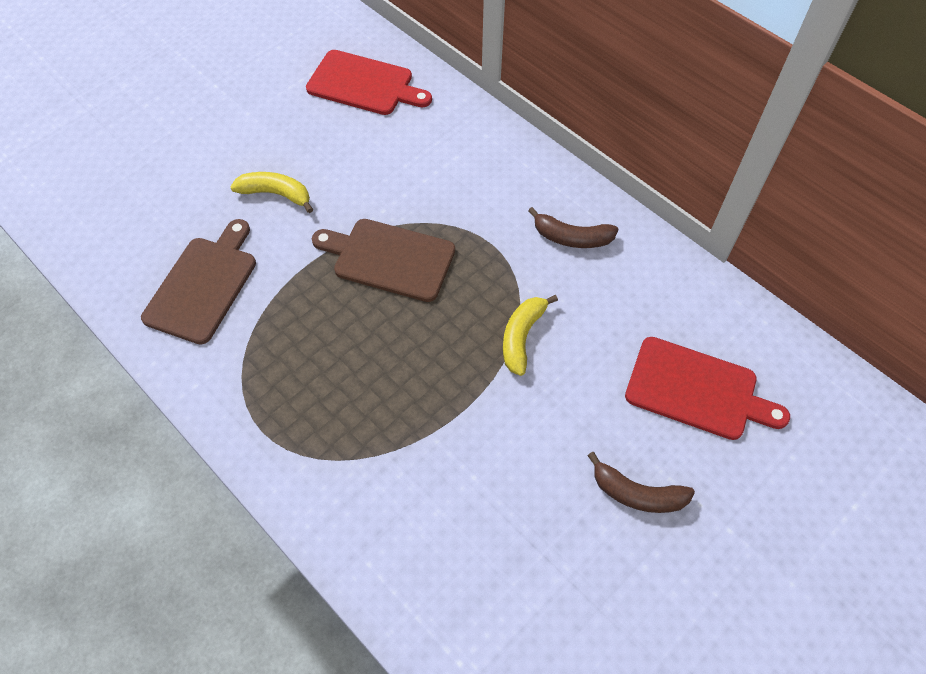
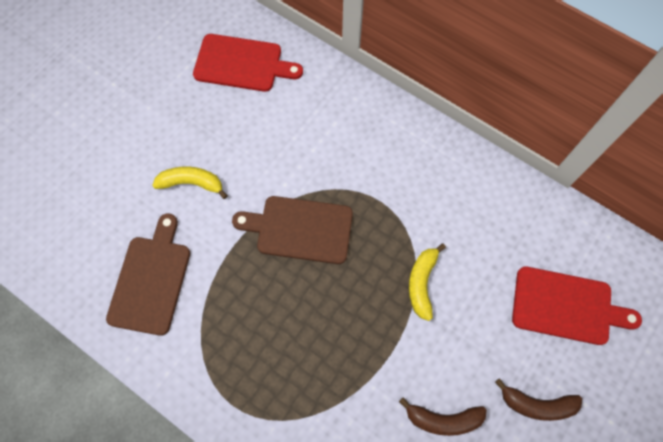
camera: 10 degrees left, 10 degrees up
brown banana [528,207,619,248] -> brown banana moved to [399,397,486,436]

